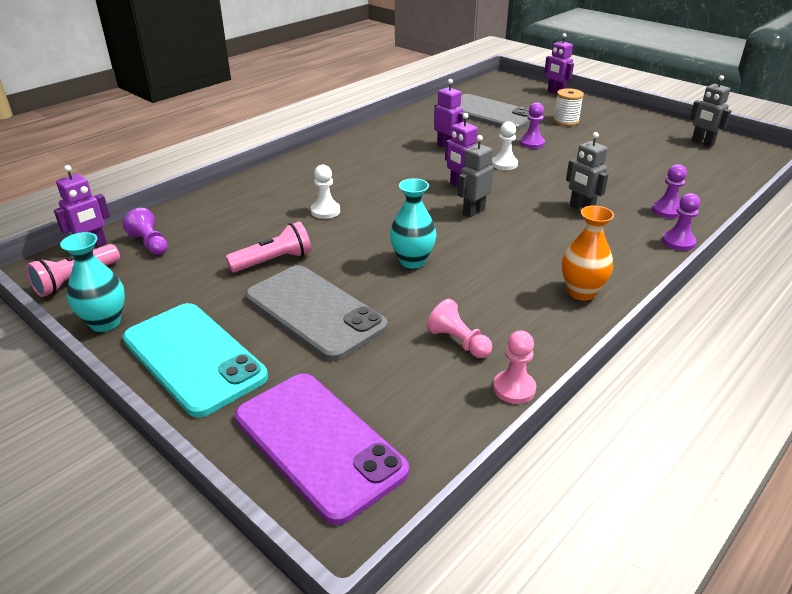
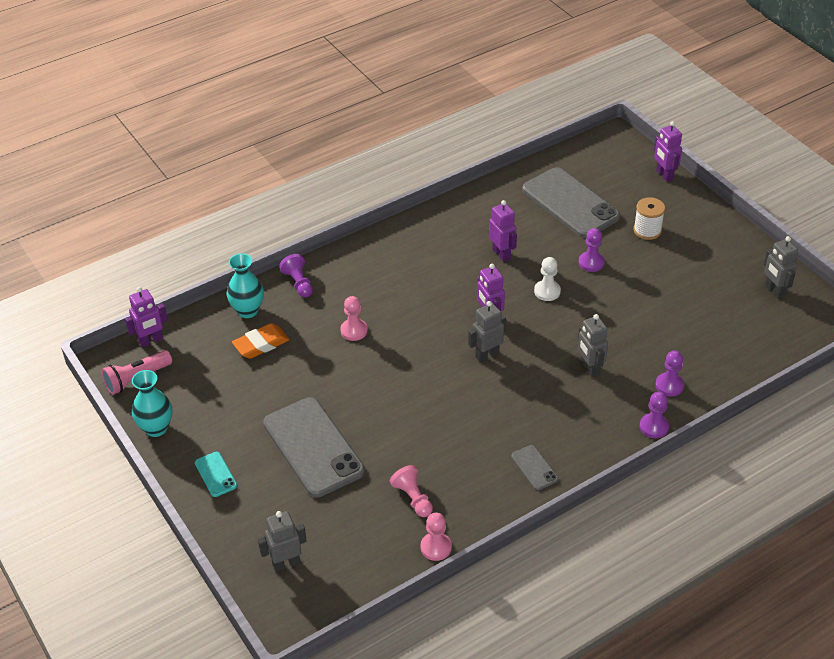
camera: 15 degrees right, 10 degrees up
purple pawn [122,208,168,255] -> purple pawn moved to [279,254,313,298]
turquoise phone [122,303,268,418] -> turquoise phone [195,452,237,497], size x0.44
pink flashlight [226,221,311,272] -> none
purple phone [235,373,409,525] -> grey robot [258,511,307,571]
white pawn [311,165,340,219] -> pink pawn [340,296,368,341]
turquoise vase [390,178,437,269] -> turquoise vase moved to [226,253,264,318]
orange vase [562,206,614,301] -> grey phone [511,445,558,490]
none -> orange eraser [232,323,290,359]

